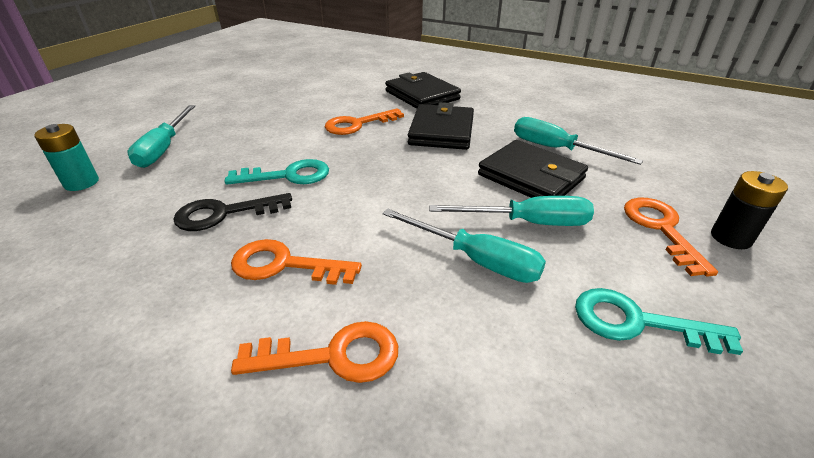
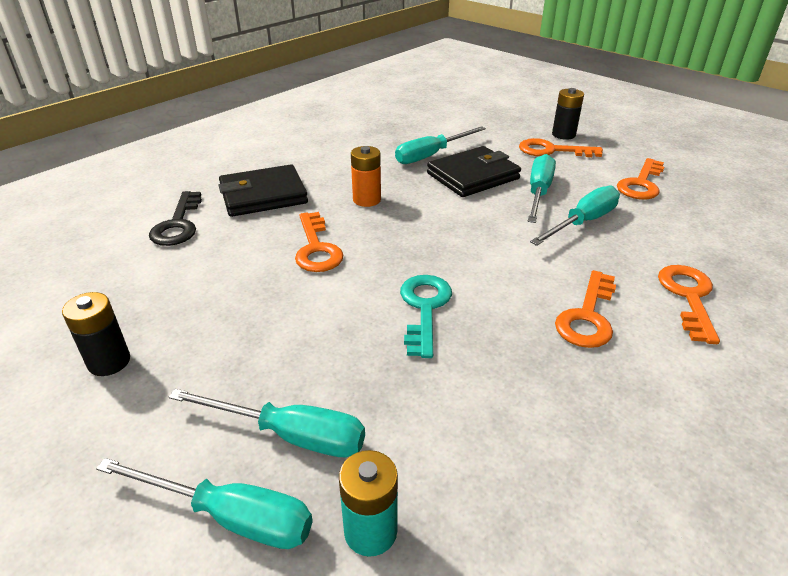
camera: 75 degrees left, 0 degrees up
black key [174,193,292,231] -> black key moved to [149,191,202,246]
black wallet [408,102,474,150] -> orange battery [351,146,381,207]
turquoise key [575,288,743,355] -> orange key [617,158,664,200]
none -> black battery [62,292,130,376]
none -> turquoise screwdriver [96,458,313,549]

